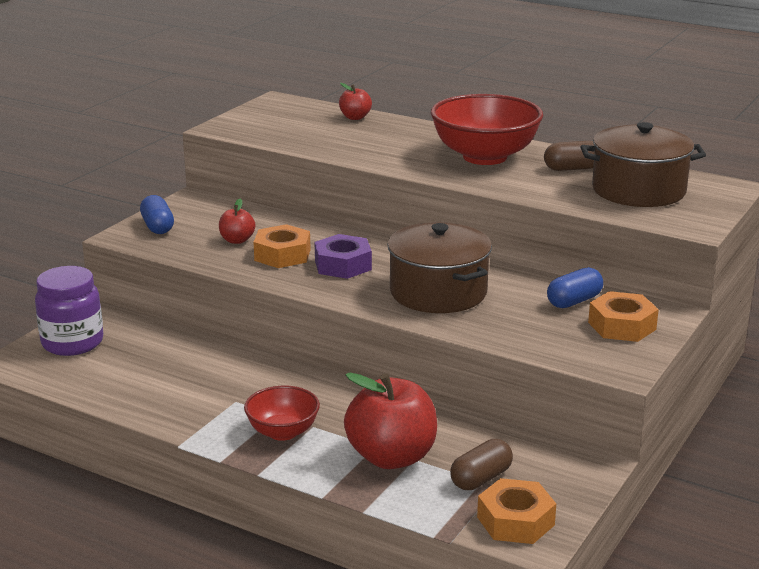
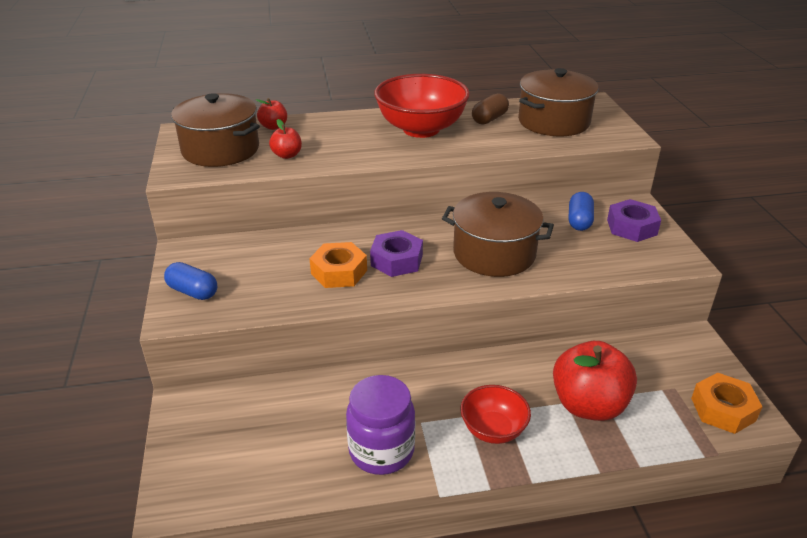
camera: 40 degrees left, 10 degrees up
purple jar [35,266,103,356] -> purple jar moved to [346,375,415,475]
red apple [219,199,255,244] -> red apple moved to [269,119,302,159]
brown capsule [450,439,513,490] -> none
orange nut [588,291,659,342] -> purple nut [607,199,661,242]
none -> brown pot [171,93,260,167]

